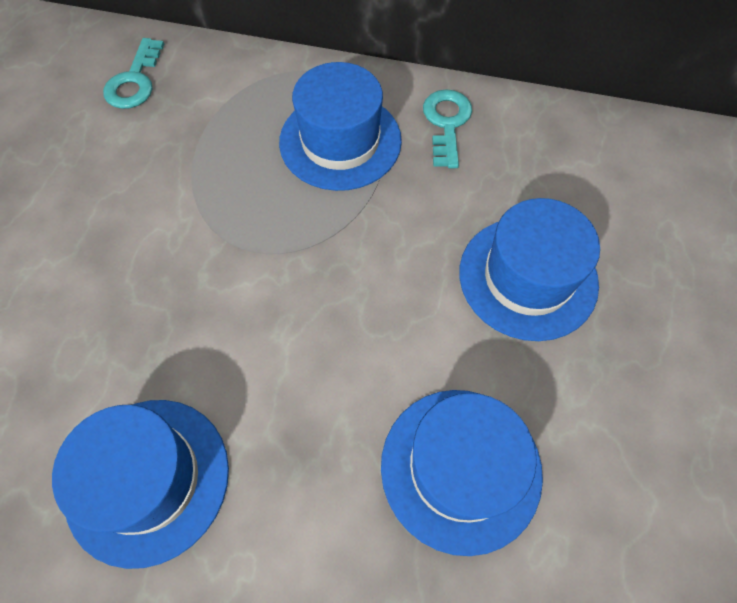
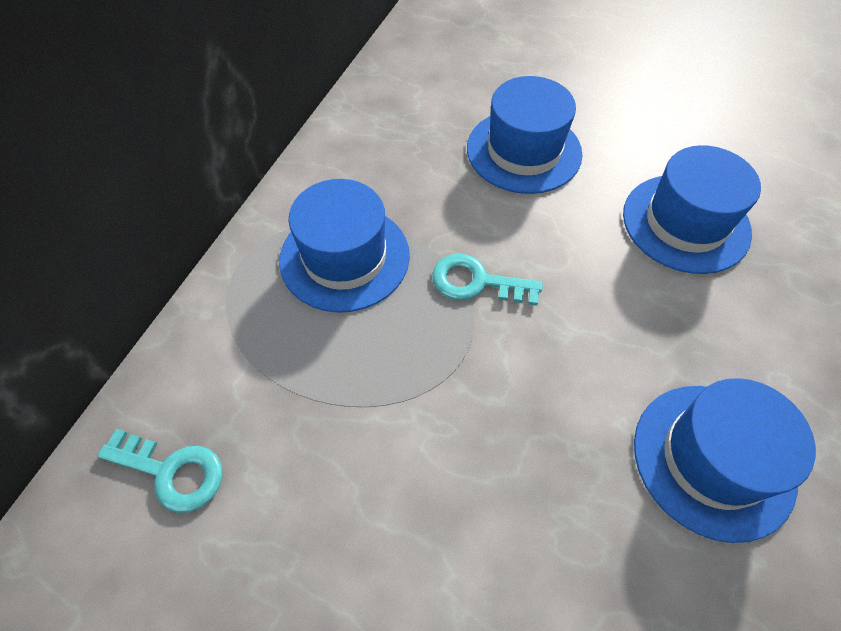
camera: 80 degrees left, 5 degrees down
turquoise key [423,89,472,168] -> turquoise key moved to [432,253,543,305]

